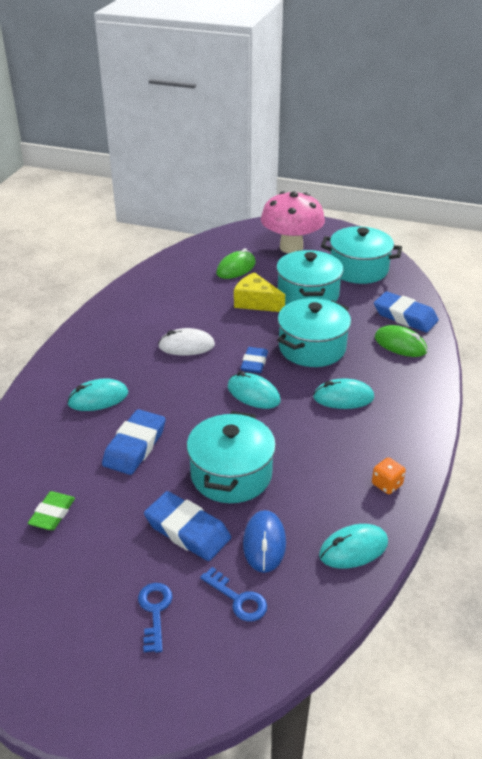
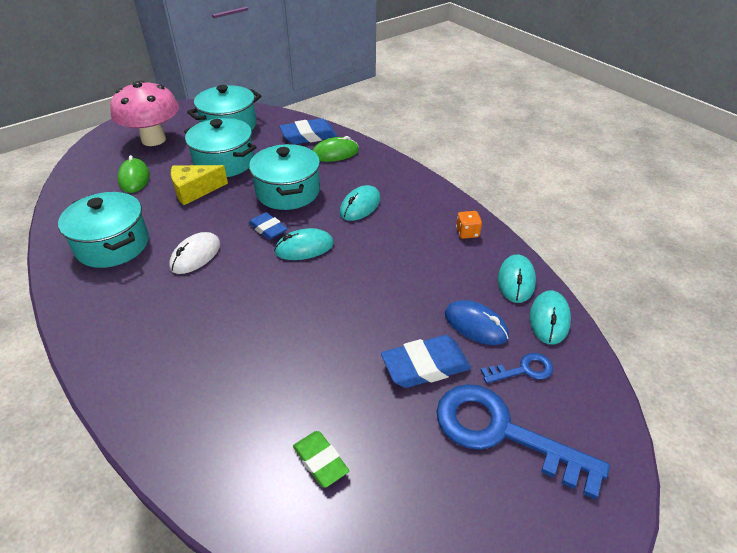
camera: 55 degrees left, 5 degrees up
turquoise mouse [67,378,128,411] -> turquoise mouse moved to [530,290,571,344]
blue eraser [102,409,166,475] -> none
blue key [138,583,173,653] -> blue key [436,384,610,500], size x2.10
turquoise pot [187,411,276,503] -> turquoise pot moved to [58,192,149,268]

